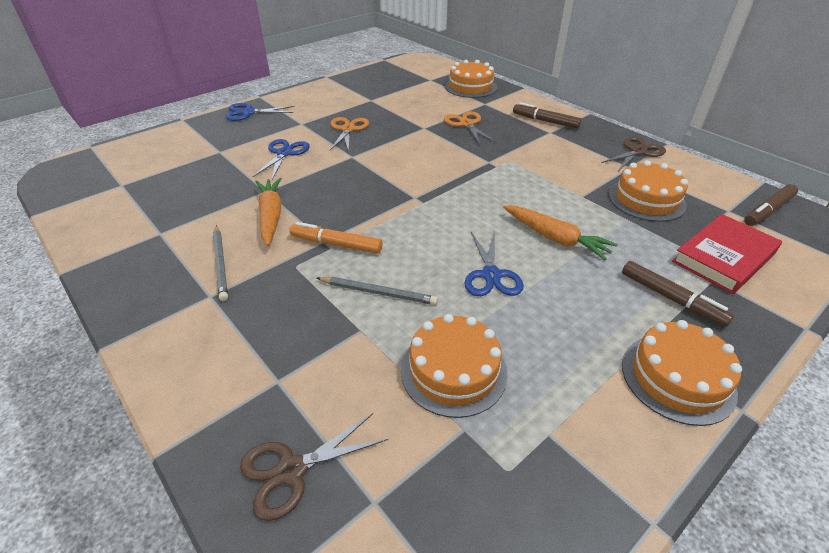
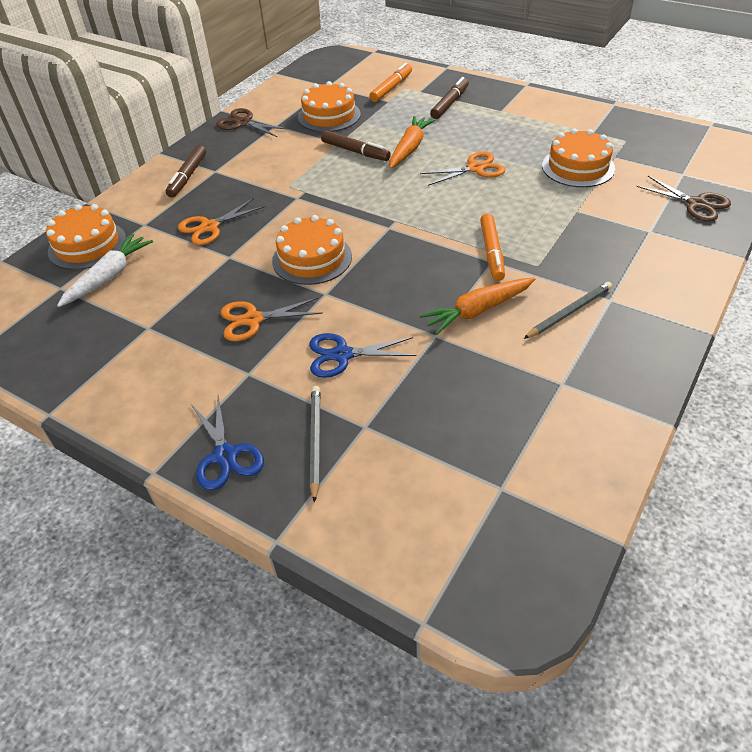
camera: 105 degrees left, 5 degrees up
grey pencil [317,277,438,305] -> grey pencil moved to [310,386,321,503]
blue scissors [465,231,524,296] -> orange scissors [420,151,505,186]
orange cake [622,320,742,426] -> orange cake moved to [272,215,352,285]
red book [672,214,782,294] -> orange marker [369,63,412,102]
brown marker [744,184,798,226] -> brown marker moved to [321,130,391,161]
none -> white carrot [57,233,153,307]

